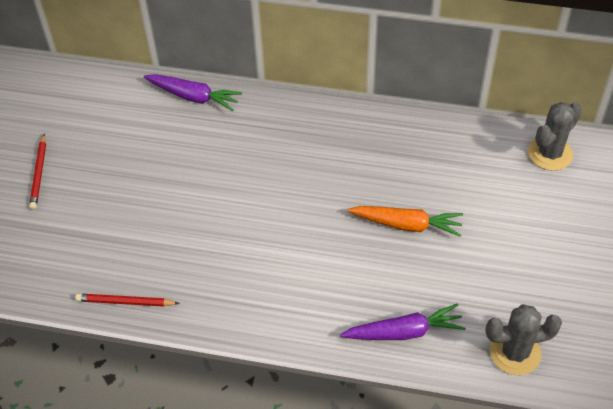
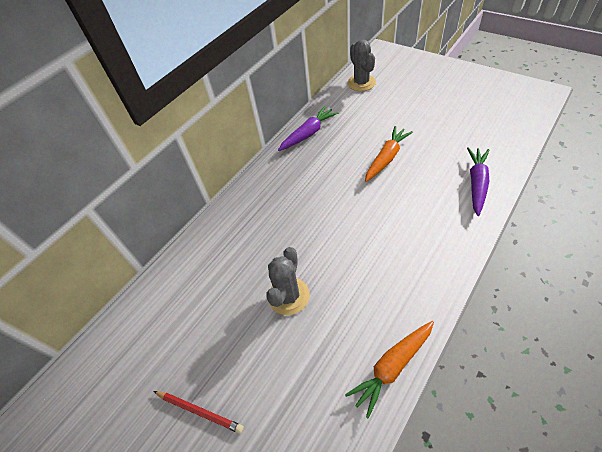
camera: 60 degrees left, 0 degrees up
red pencil [75,293,180,307] -> orange carrot [345,321,434,419]
purple carrot [144,74,242,111] -> purple carrot moved to [278,106,338,151]
grey cactus [485,304,562,375] -> grey cactus moved to [266,247,310,315]

